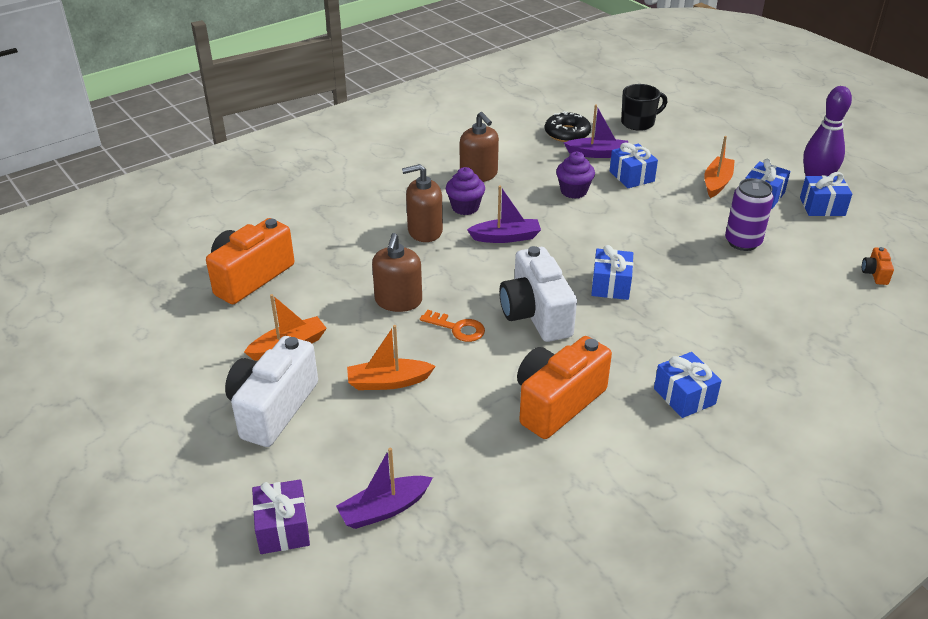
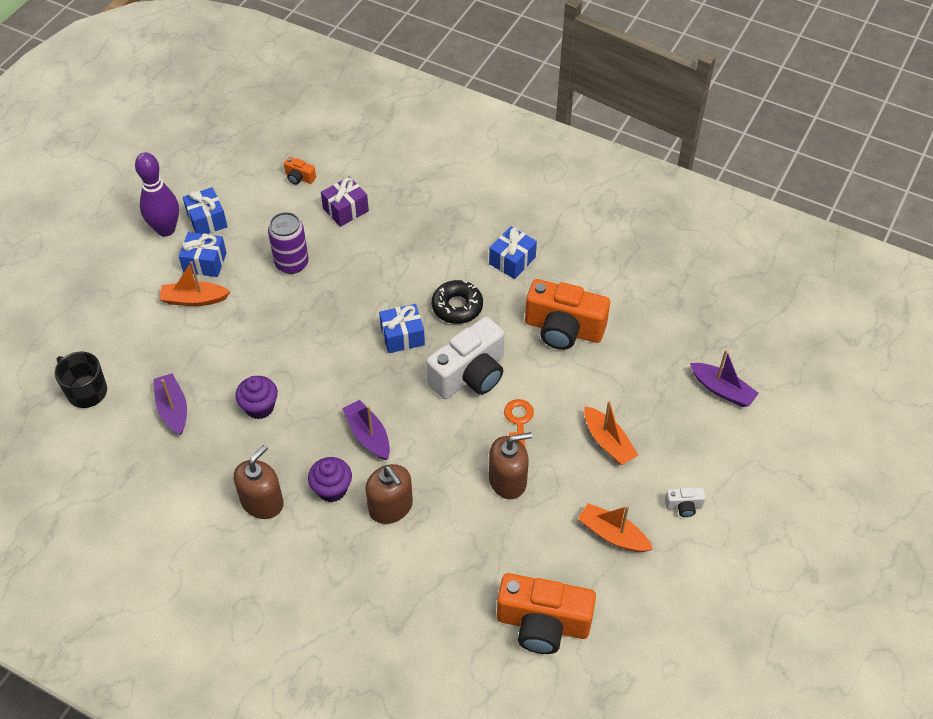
camera: 115 degrees left, 15 degrees up
white camera [225,336,318,447] -> white camera [665,487,706,517], size x0.42
purple gift [252,479,310,554] -> purple gift moved to [321,177,369,227]
black donut [545,111,591,142] -> black donut moved to [432,280,483,324]
blue gift [610,143,658,188] -> none
orange camera [862,247,894,285] -> orange camera turned 45 degrees clockwise [284,157,316,185]

